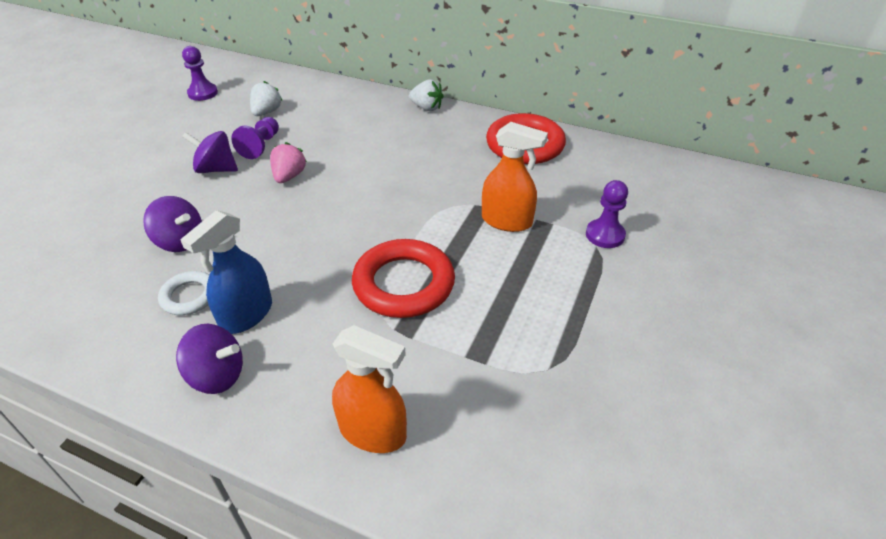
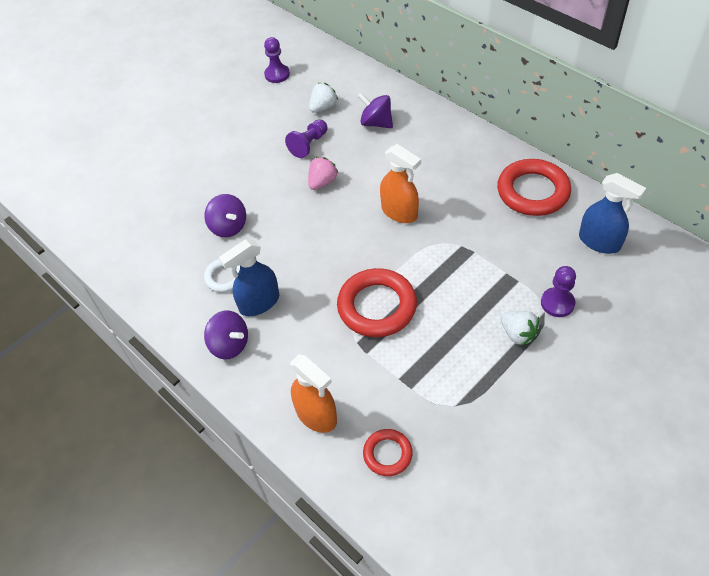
camera: 25 degrees right, 10 degrees up
purple spinning top [182,131,238,173] -> purple spinning top moved to [358,92,393,128]
white strawberry [409,79,444,111] -> white strawberry moved to [501,311,540,346]
orange spray bottle [482,122,548,232] -> orange spray bottle moved to [380,144,421,223]
none -> red ring [363,429,413,476]
none -> blue spray bottle [579,173,646,254]

